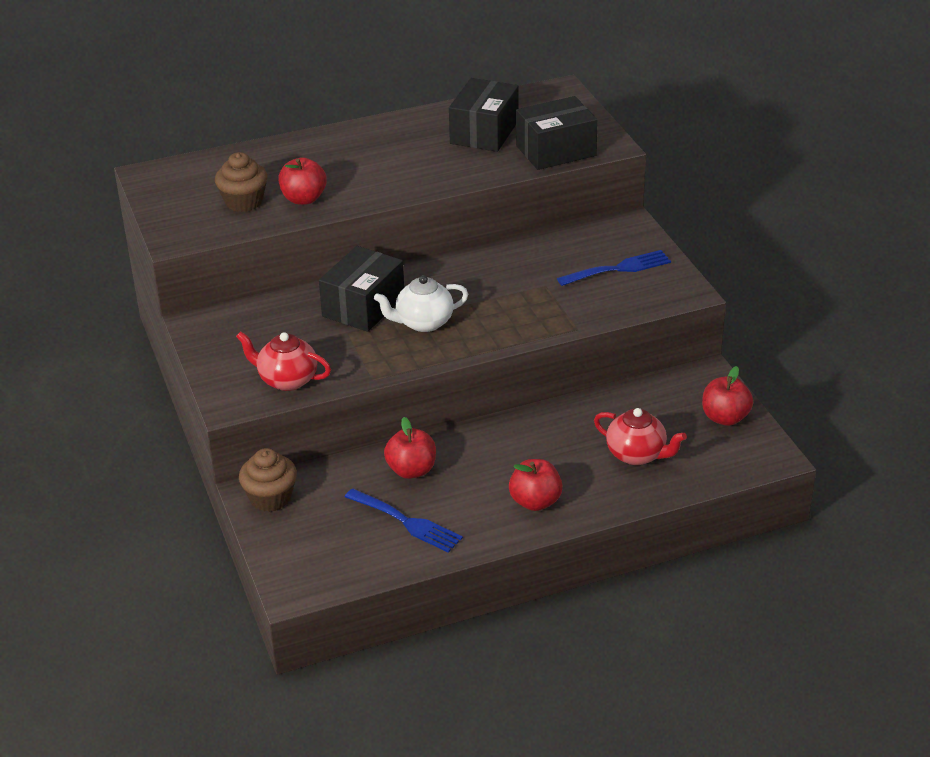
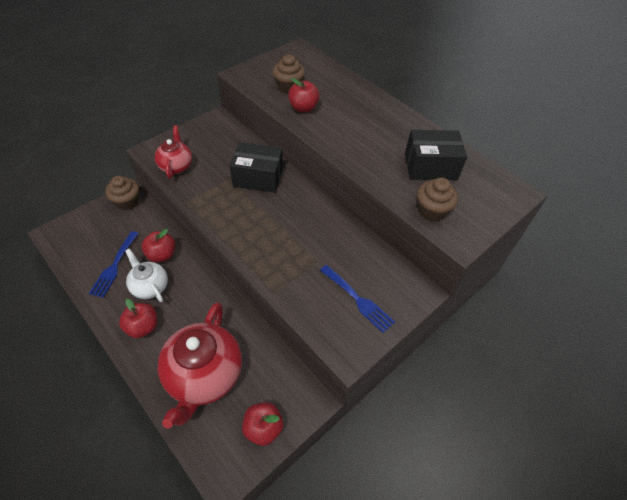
camera: 65 degrees right, 15 degrees up
white teapot [374,275,468,332] -> white teapot moved to [126,249,168,302]
black box [516,96,598,170] -> brown cupcake [417,178,458,222]
red teapot [594,408,687,465] -> red teapot [158,302,242,429], size x1.80

